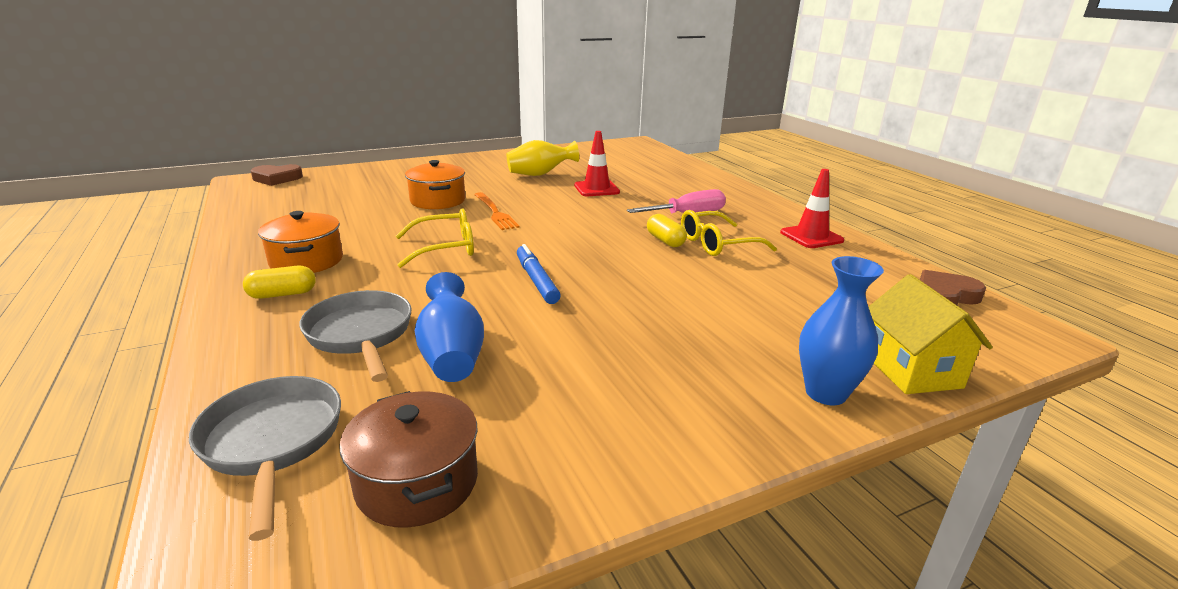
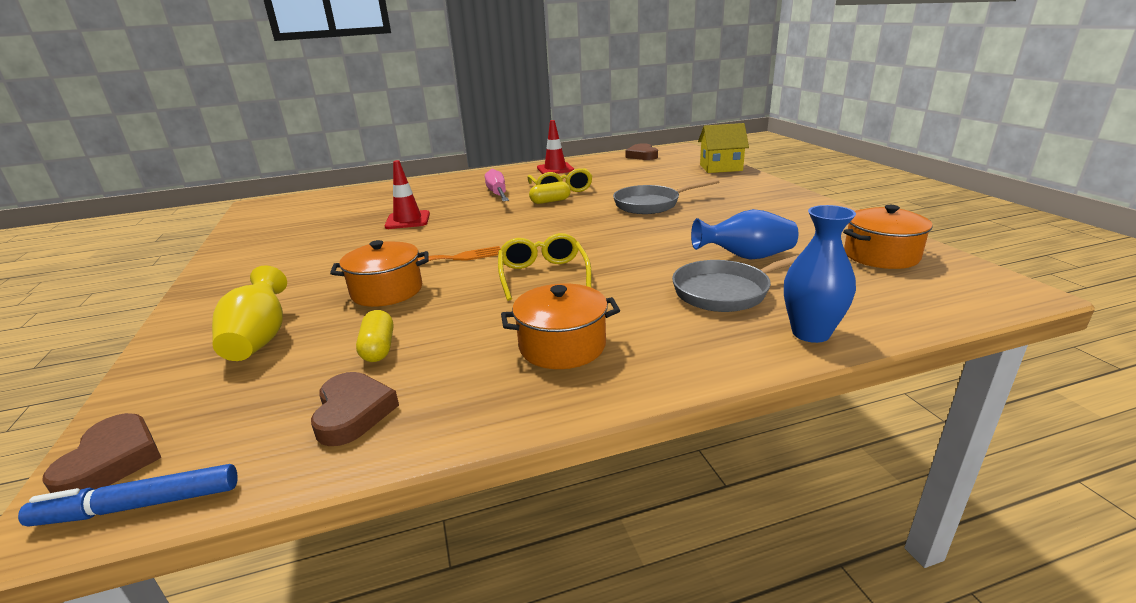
camera: 80 degrees left, 0 degrees up
grey pan [189,376,341,541] -> grey pan moved to [613,179,719,214]
yellow capsule [243,266,316,299] -> yellow capsule moved to [356,310,394,362]
brown pot [339,391,478,528] -> orange pot [843,205,932,269]
yellow vase [506,140,579,176] -> yellow vase moved to [212,265,287,361]
blue marker [517,244,561,304] -> blue marker moved to [18,464,238,527]
blue vase [799,256,884,405] -> blue vase moved to [784,205,856,343]
none -> brown heart [311,372,399,446]

